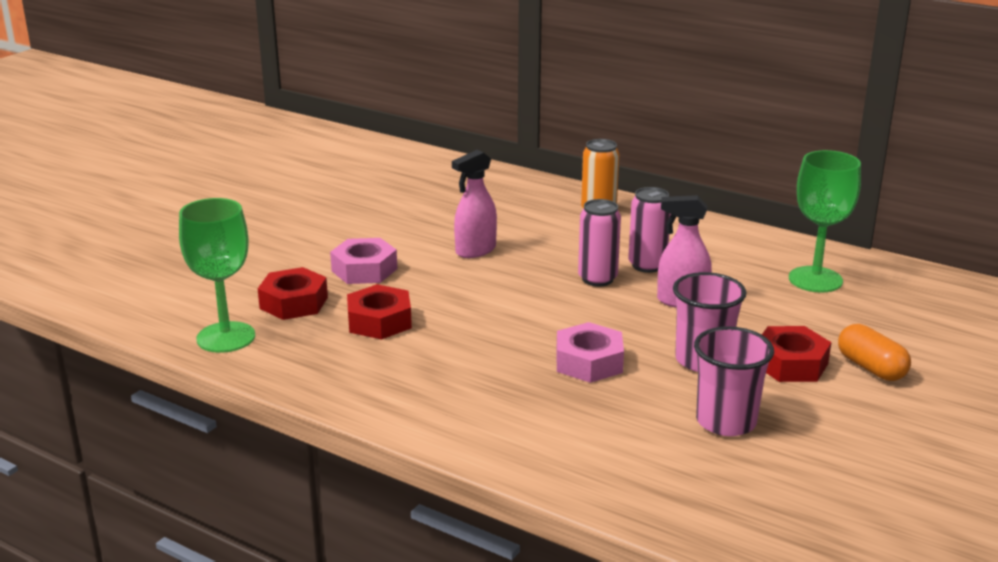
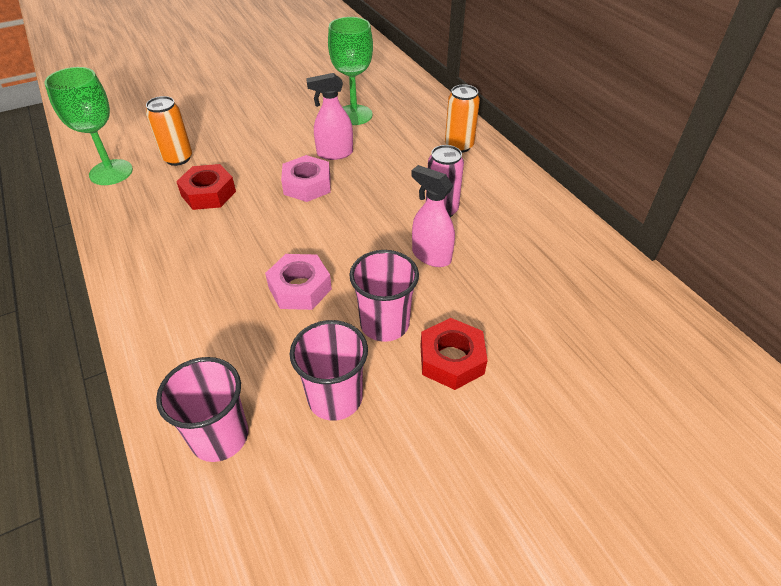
camera: 30 degrees right, 20 degrees up
red nut [258,267,328,320] -> orange can [146,96,192,166]
pink nut [330,238,397,284] -> pink nut moved to [281,155,331,202]
pink can [578,199,621,286] -> none
green goblet [789,150,861,292] -> green goblet moved to [328,17,373,125]
orange capsule [838,324,911,381] -> none
none -> pink cup [156,357,248,462]

